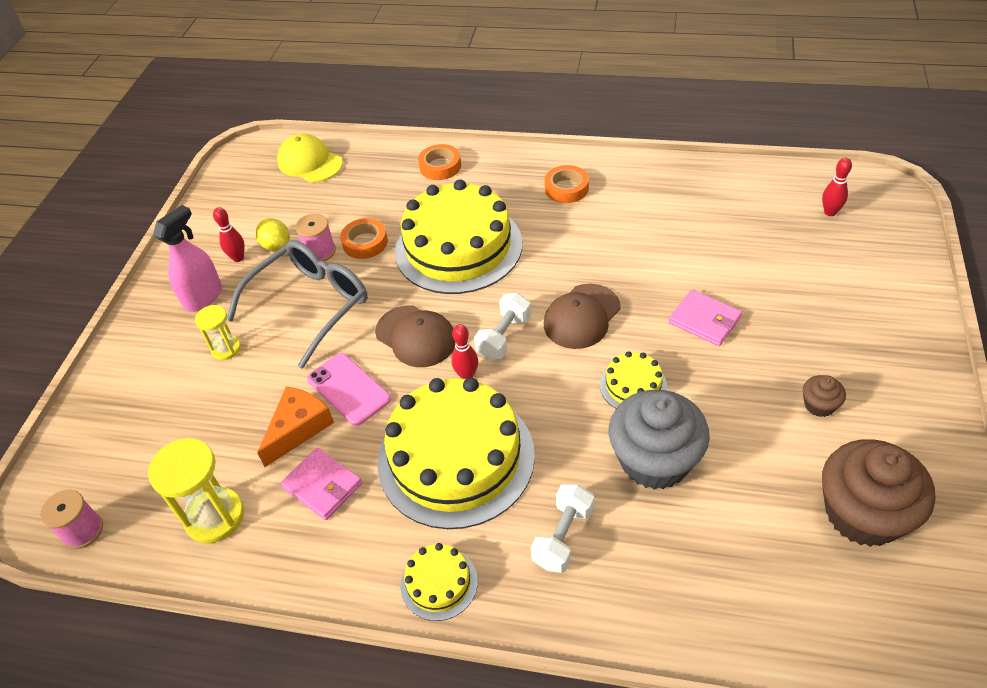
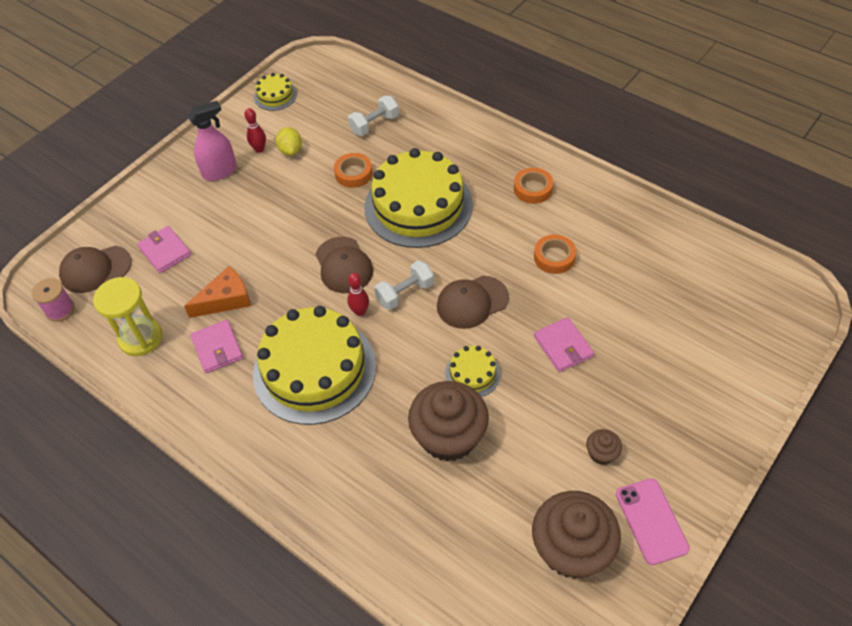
camera: 25 degrees right, 5 degrees up
yellow hourglass [195,305,241,360] -> none
grey glasses [226,240,368,369] -> none
yellow cap [277,134,343,182] -> none
pink spool [296,214,336,261] -> none
pink phone [307,353,391,426] -> pink phone moved to [616,478,690,565]
yellow cake [400,543,478,621] -> yellow cake moved to [254,73,297,111]
orange tape [418,144,461,180] -> orange tape moved to [534,234,576,274]
white dumbbell [531,484,594,573] -> white dumbbell moved to [348,95,399,136]
grey cupcake [609,390,710,490] -> brown cupcake [408,381,489,462]
red bowling pin [822,158,852,216] -> none
none -> brown cap [59,246,132,293]
none -> pink wallet [137,226,191,273]

